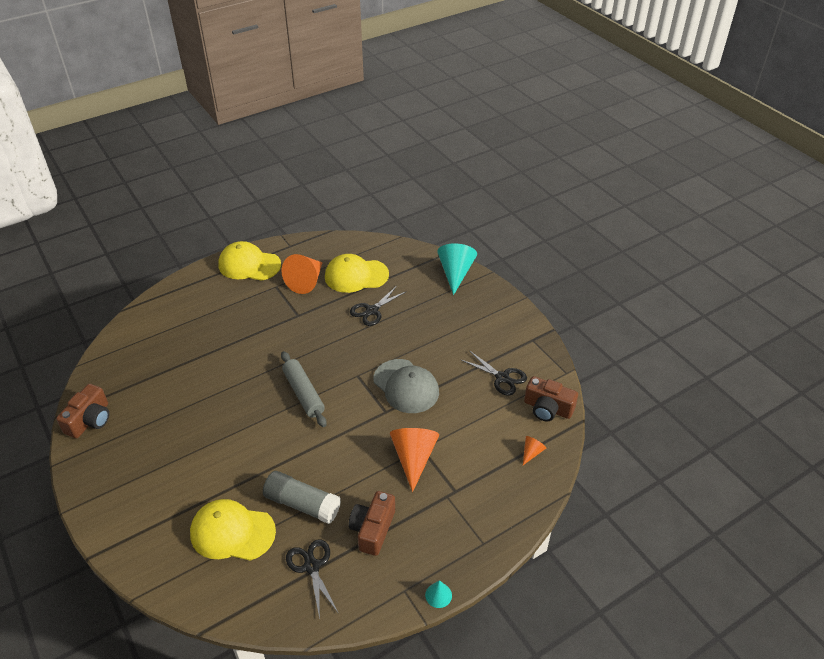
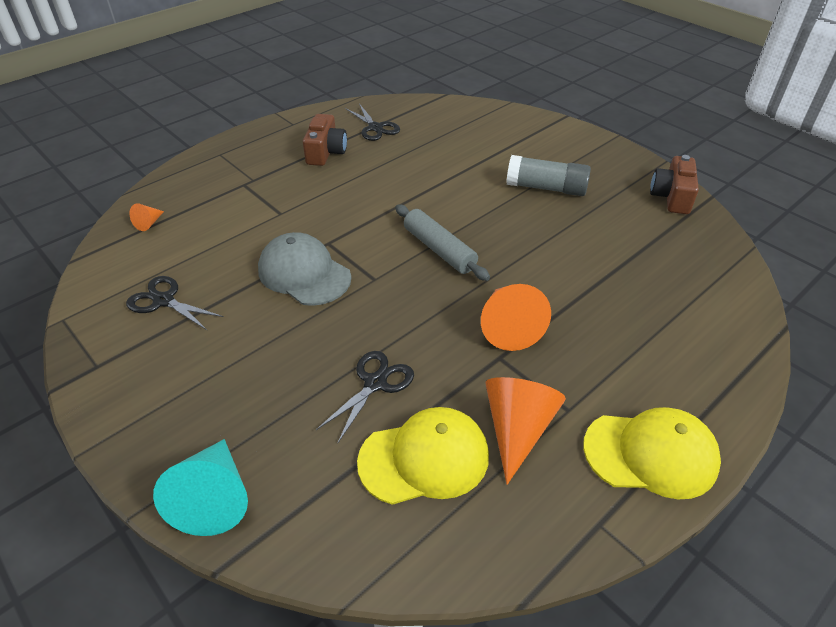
camera: 170 degrees right, 0 degrees up
yellow cap [190,499,276,561] -> none
grey glue stick [263,471,341,524] -> grey glue stick moved to [506,155,591,196]
orange cone [390,428,439,492] -> orange cone moved to [481,284,551,351]
turquoise cone [425,580,452,608] -> none
brown camera [524,376,578,422] -> none

